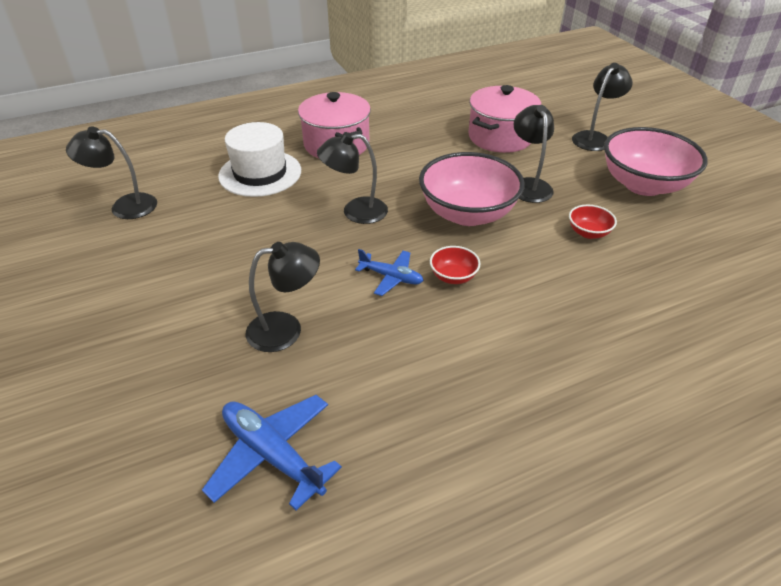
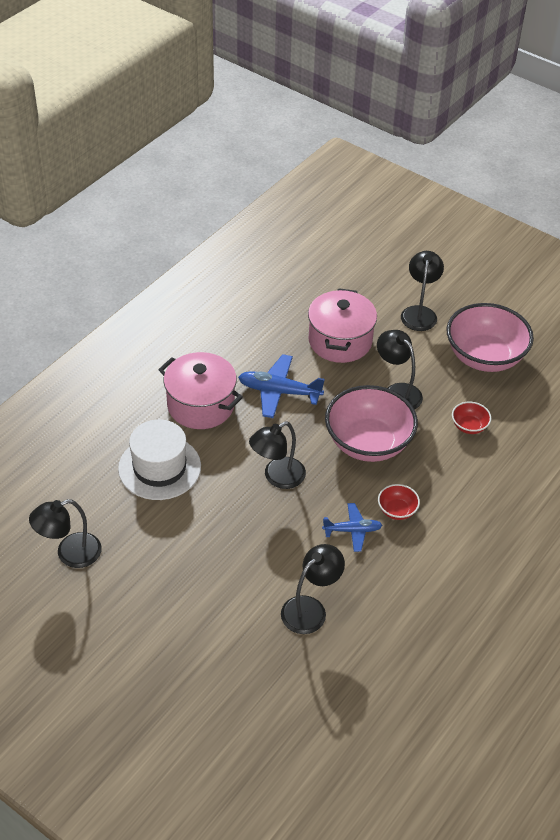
camera: 30 degrees left, 5 degrees up
blue plane [202,395,342,511] -> blue plane moved to [238,354,325,418]

